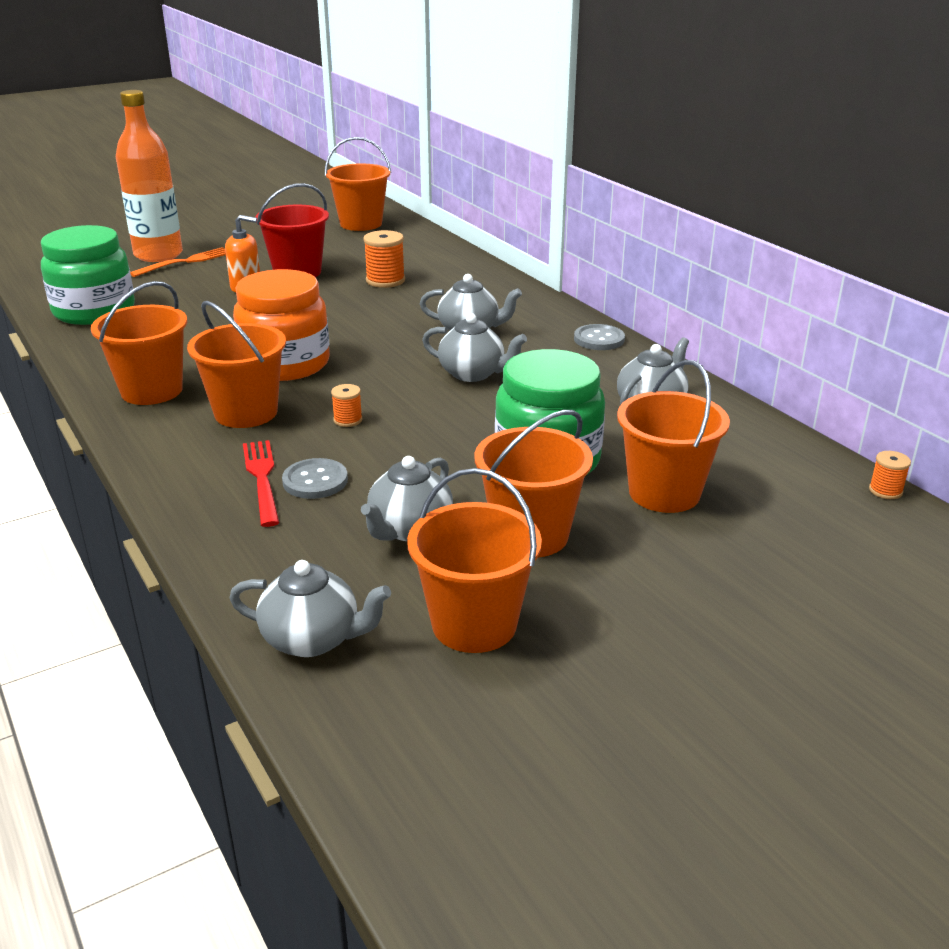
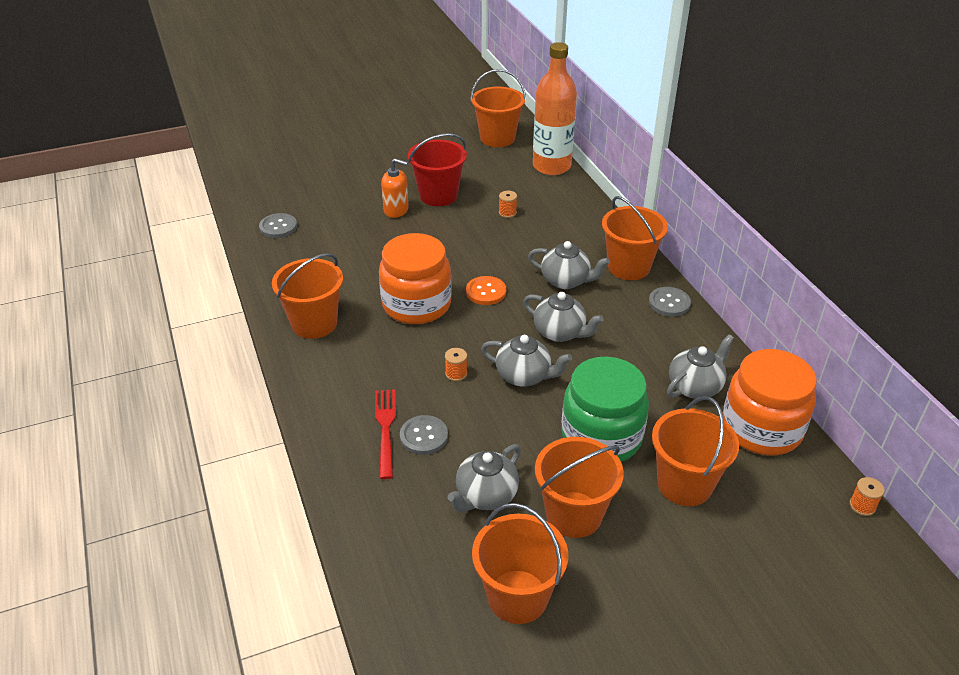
camera: 10 degrees right, 10 degrees up
green jar [41,225,135,325] -> grey button [259,213,297,238]
orange bottle [116,90,183,262] -> orange bottle moved to [533,42,577,175]
orange fork [130,247,226,277] -> none
orange bucket [187,301,286,428] -> orange bucket moved to [602,196,668,280]
grey teapot [229,560,391,657] -> grey teapot moved to [481,335,572,387]
orange spool [363,230,405,288] -> orange spool [499,191,517,218], size x0.56
none -> orange button [466,276,506,305]
none -> orange jar [722,349,817,456]

